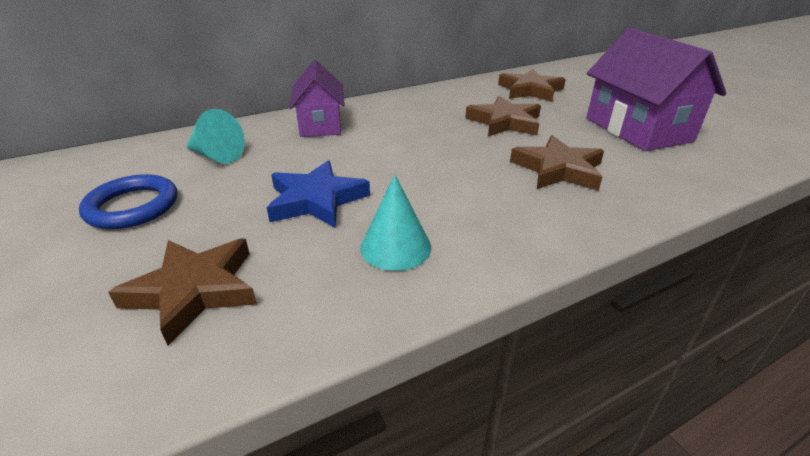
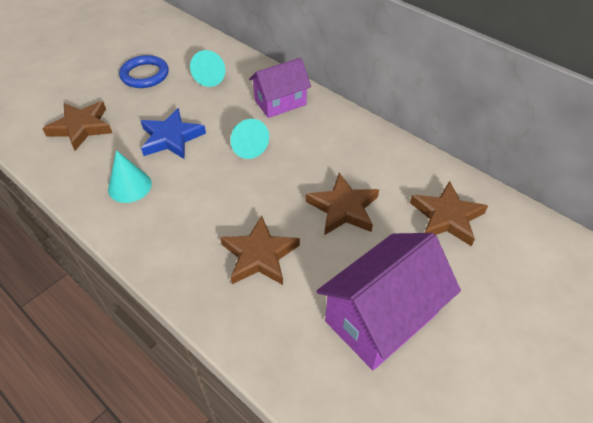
camera: 70 degrees right, 15 degrees up
none -> turquoise cone [231,119,269,159]

